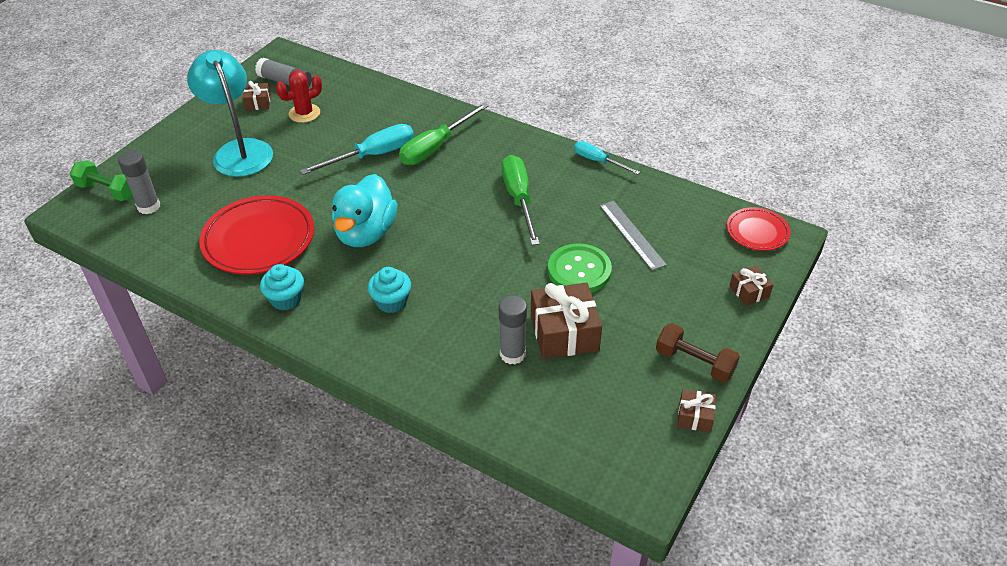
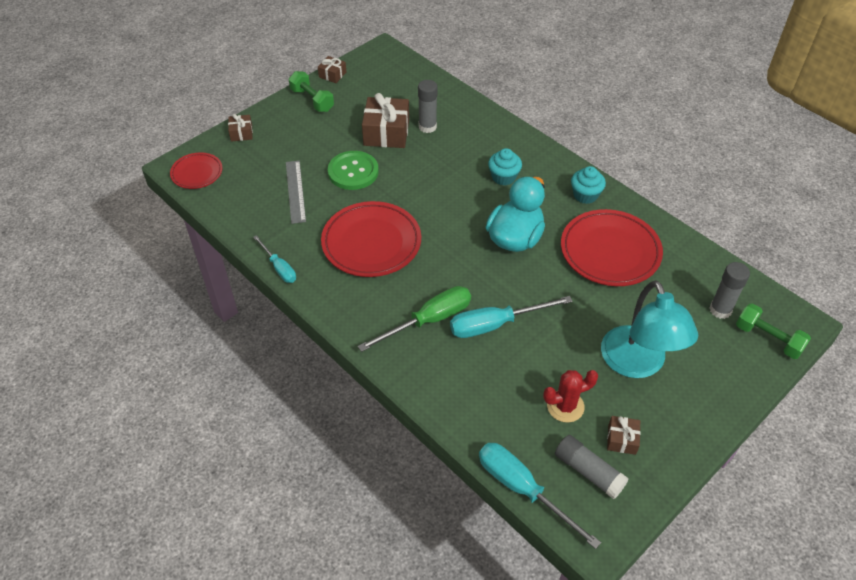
camera: 165 degrees left, 5 degrees up
green screwdriver [501,155,540,246] -> red plate [321,201,421,277]
brown dumbbell [656,323,740,383] -> green dumbbell [289,71,334,112]
none -> turquoise screwdriver [479,443,601,549]

